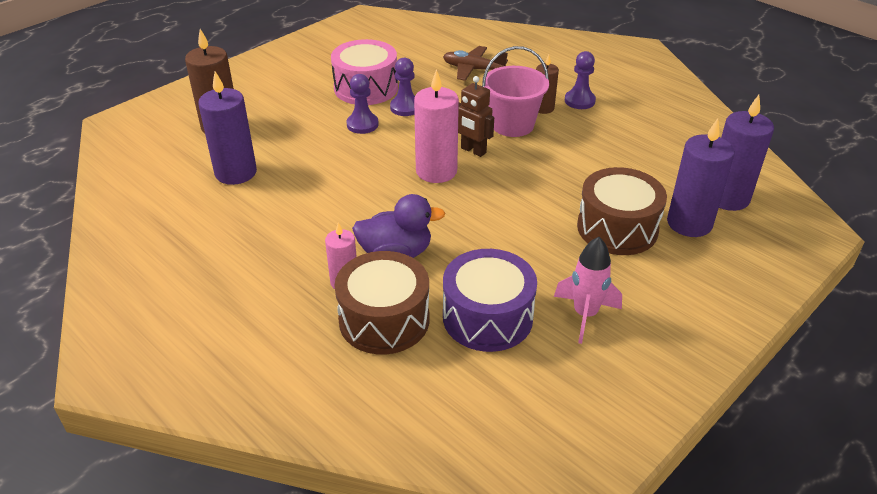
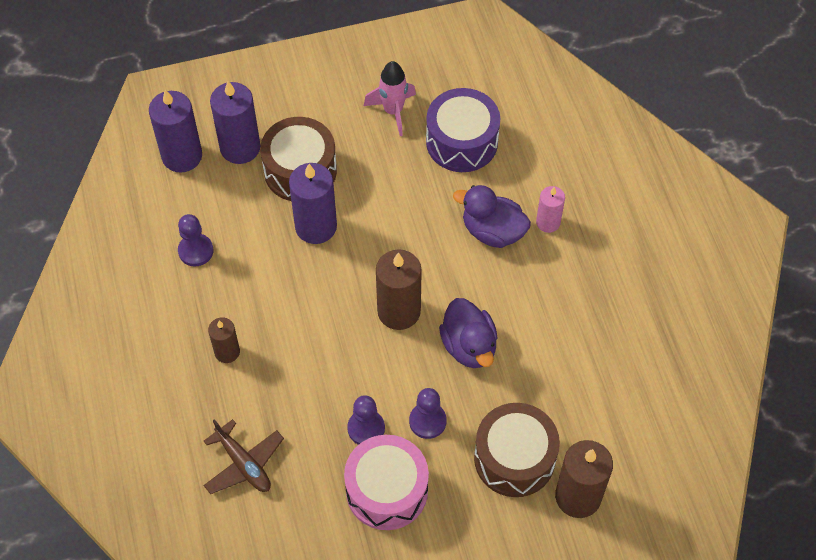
camera: 150 degrees left, 20 degrees up
purple candle [198,71,257,185] -> purple candle moved to [289,163,337,244]
brown drum [334,251,430,354] -> brown drum moved to [474,403,560,497]
pink candle [414,69,459,183] -> brown candle [376,249,422,330]
brown robot [458,76,494,157] -> none
pink bucket [482,46,549,137] -> none
purple pawn [565,51,596,109] -> purple pawn moved to [178,214,213,266]
none -> purple duck [439,298,498,368]

